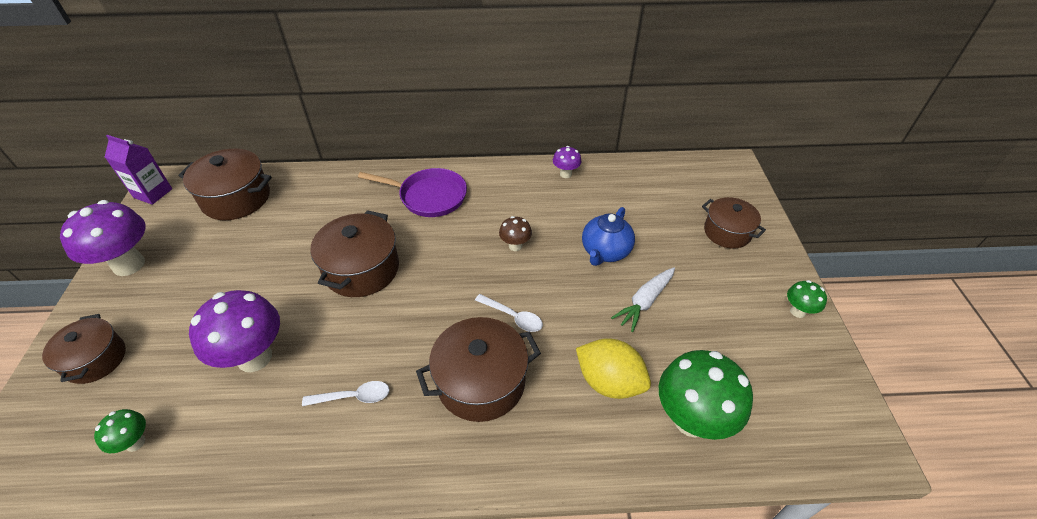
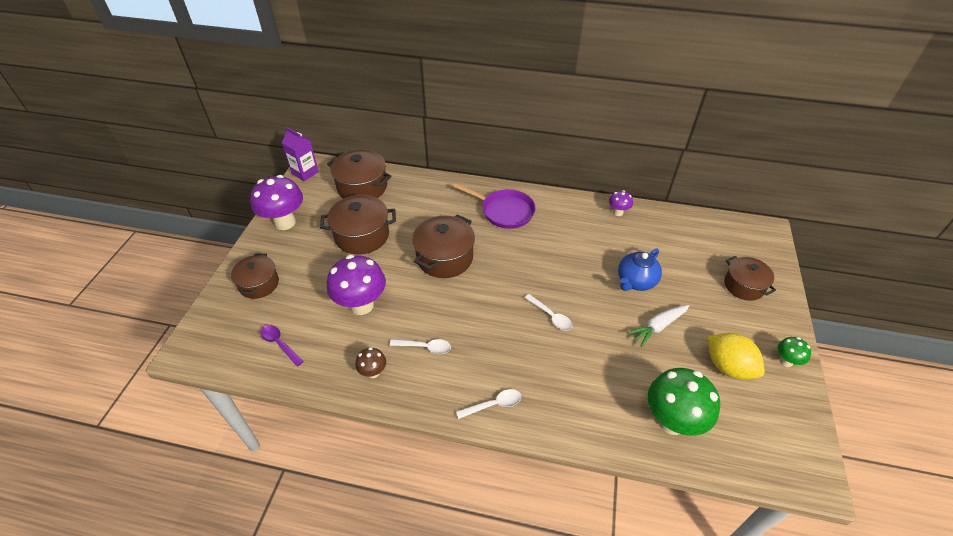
camera: 15 degrees right, 0 degrees up
green mushroom [94,409,146,453] -> purple spoon [260,325,304,366]
brown pot [416,317,541,422] -> brown pot moved to [320,195,396,255]
brown mushroom [499,216,532,251] -> brown mushroom moved to [355,347,386,378]
yellow lemon [576,338,651,399] -> yellow lemon moved to [707,333,765,380]
none -> white spoon [456,389,521,419]

